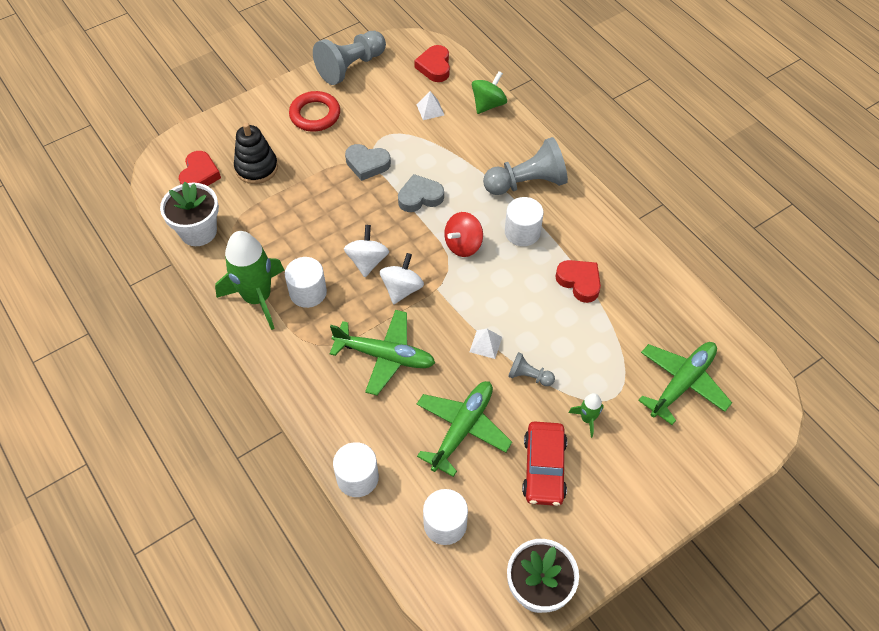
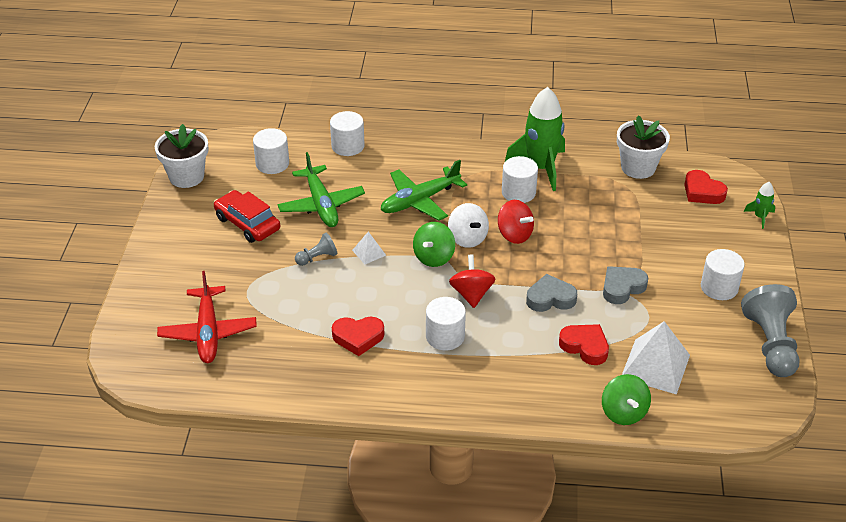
camera: 130 degrees right, 15 degrees down
black stacking toy [234,123,278,184] -> none
red ring [289,91,340,132] -> white cylinder [701,249,745,300]
white spinning top [344,225,389,277] -> red spinning top [498,200,534,244]
grey heart [398,174,444,212] -> grey heart turned 120 degrees counterclockwise [526,274,577,312]
red heart [414,45,450,82] -> red heart moved to [559,324,609,365]
white pyramid [416,91,444,120] -> white pyramid [622,321,690,395], size x2.05
grey pawn [483,137,568,195] -> none
green rocket [569,393,604,438] -> green rocket moved to [744,182,775,229]
green plane [638,342,732,425] -> red plane [157,271,257,363]
none -> green spinning top [413,222,455,267]

